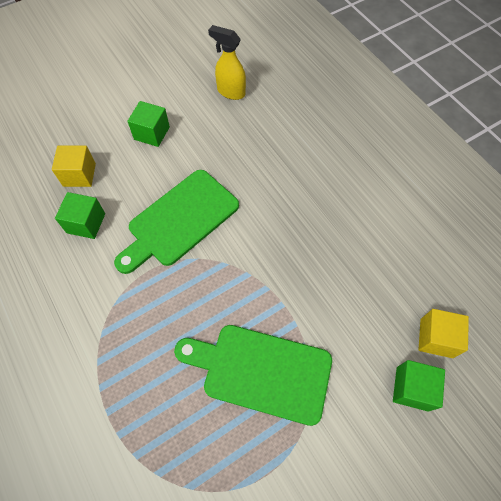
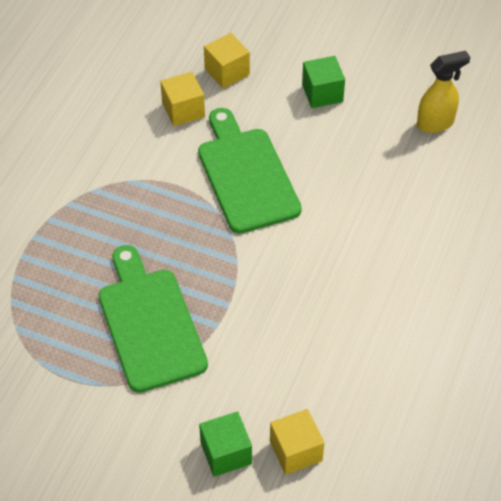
camera: 55 degrees right, 10 degrees down
green cube [55,192,105,239] -> yellow cube [160,71,205,126]
green cutting board [114,170,239,274] -> green cutting board turned 60 degrees clockwise [198,108,302,234]
yellow spray bottle [208,25,246,100] -> yellow spray bottle turned 75 degrees clockwise [417,51,470,133]

